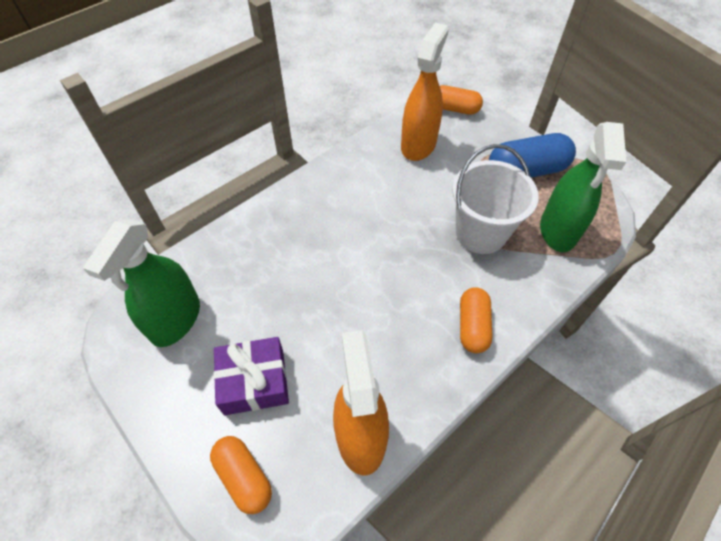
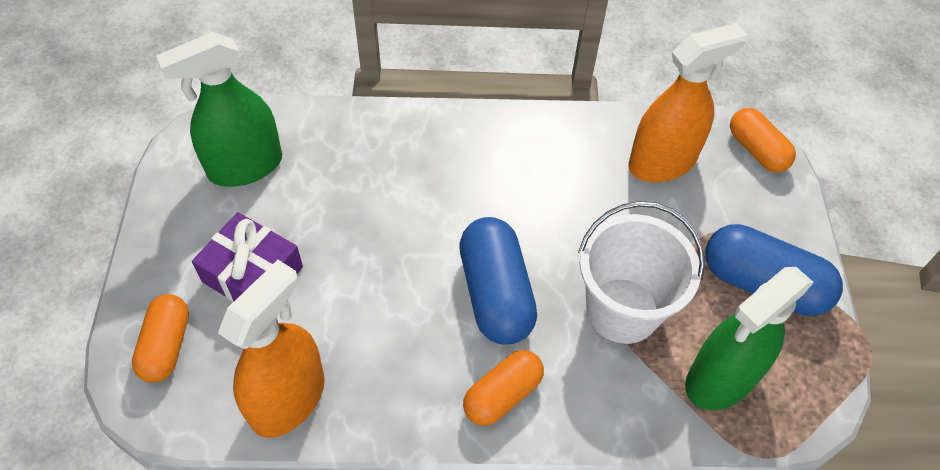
camera: 40 degrees right, 0 degrees up
none -> blue capsule [459,217,537,344]

